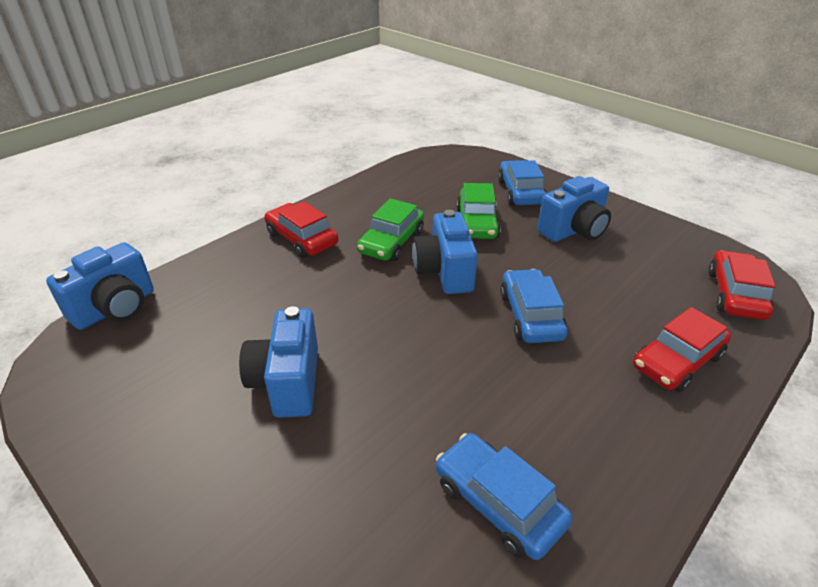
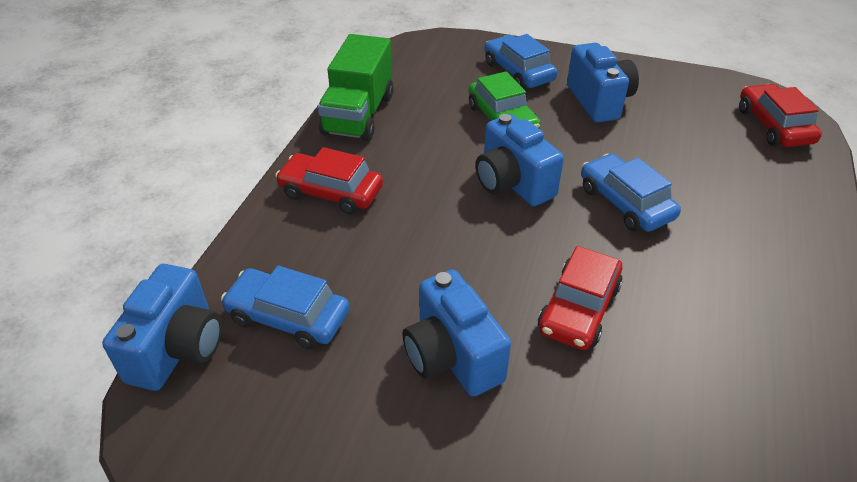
camera: 25 degrees left, 5 degrees up
green car [357,198,424,261] -> none
blue car [436,433,572,560] -> blue car moved to [221,266,349,350]
blue camera [537,176,611,242] -> blue camera turned 45 degrees counterclockwise [567,43,639,123]
red car [633,307,731,392] -> red car moved to [538,246,623,350]
none -> green truck [318,34,394,141]

